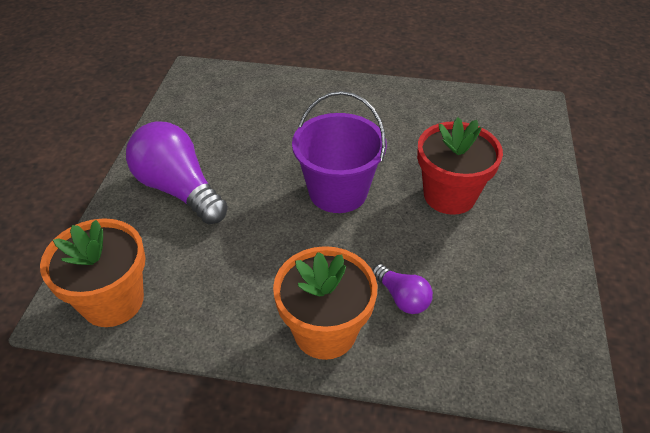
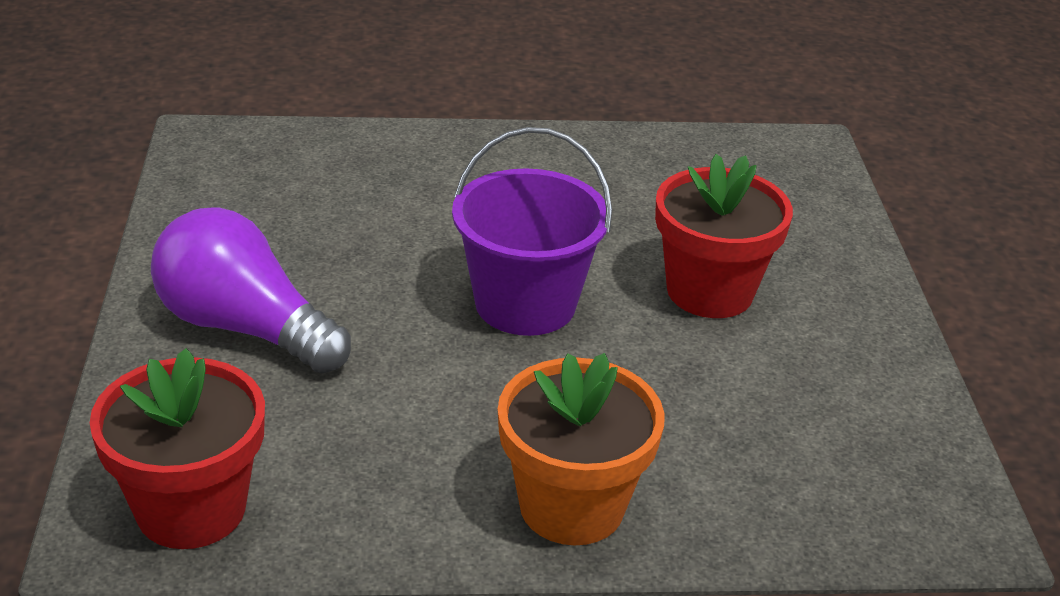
camera: 15 degrees left, 10 degrees down
orange flower pot [40,218,146,327] -> red flower pot [90,348,265,549]
purple light bulb [372,264,433,314] -> none

